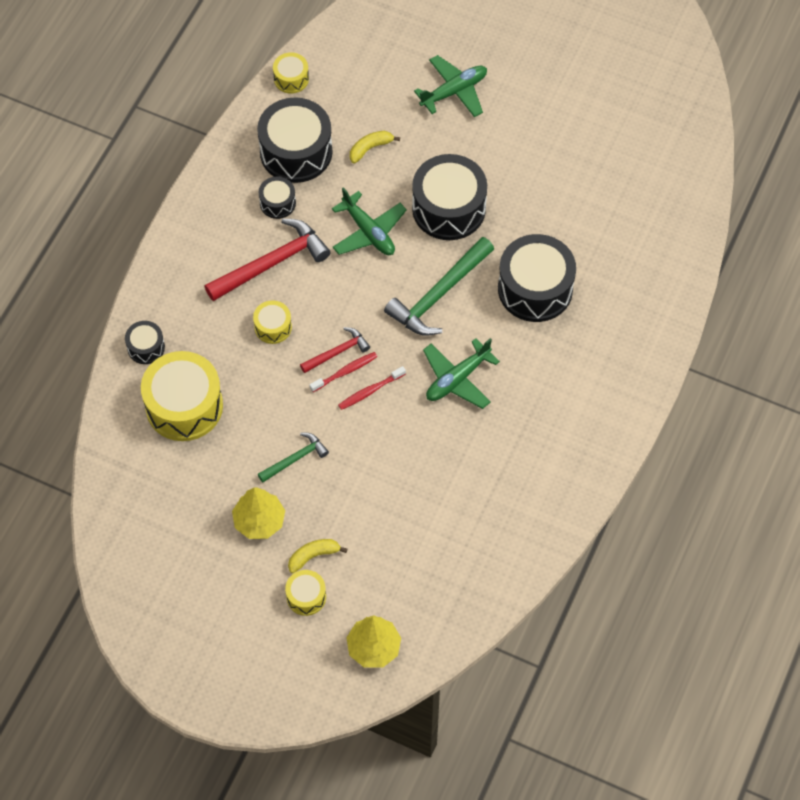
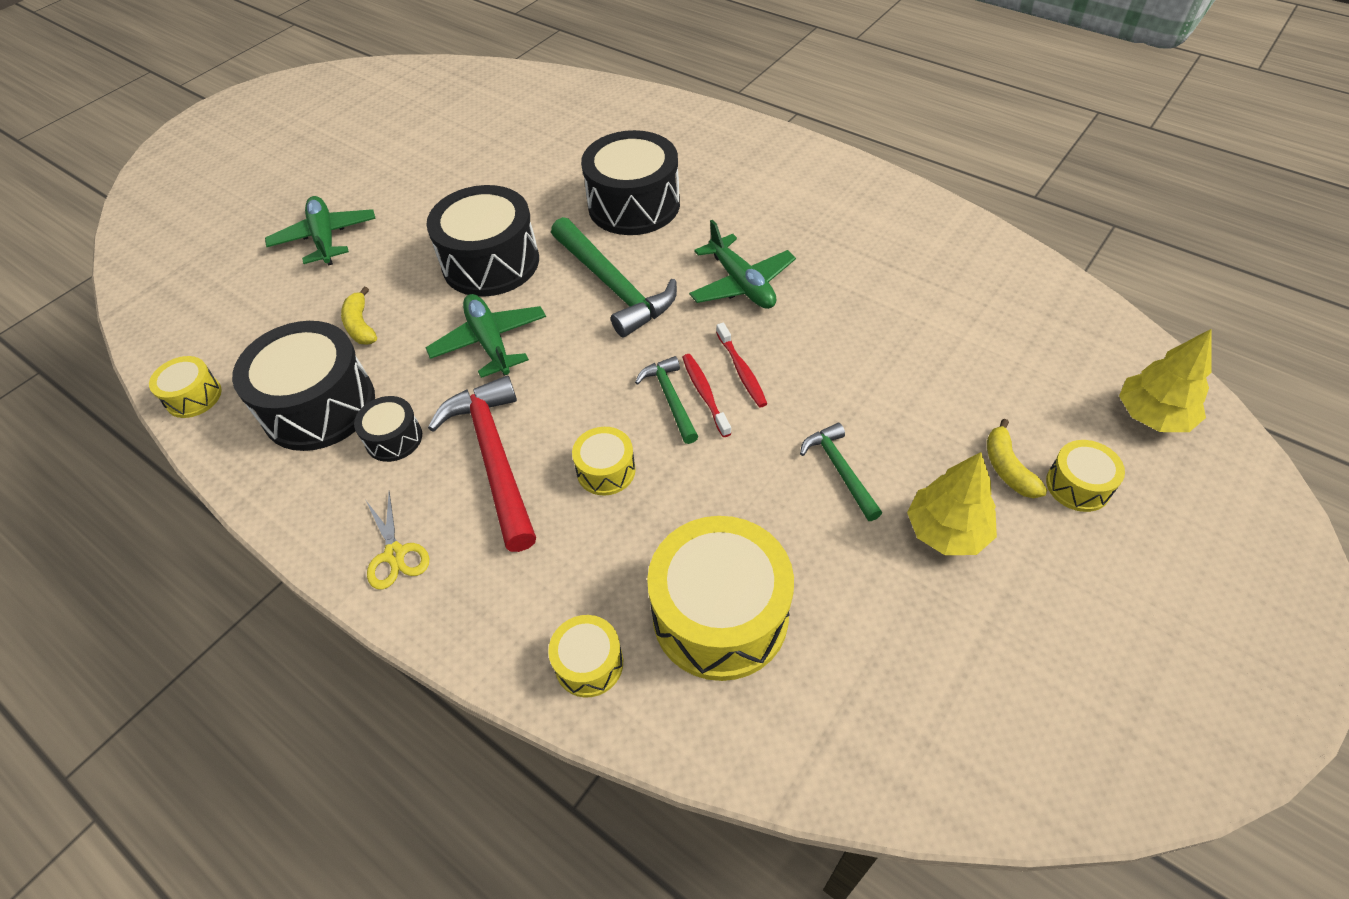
camera: 75 degrees left, 10 degrees down
black drum [125,321,165,364] -> yellow drum [548,615,623,697]
red hammer [300,327,370,373] -> green hammer [635,356,698,444]
green plane [332,187,407,255] -> green plane turned 90 degrees counterclockwise [426,294,546,378]
none -> yellow scissors [366,492,429,589]

